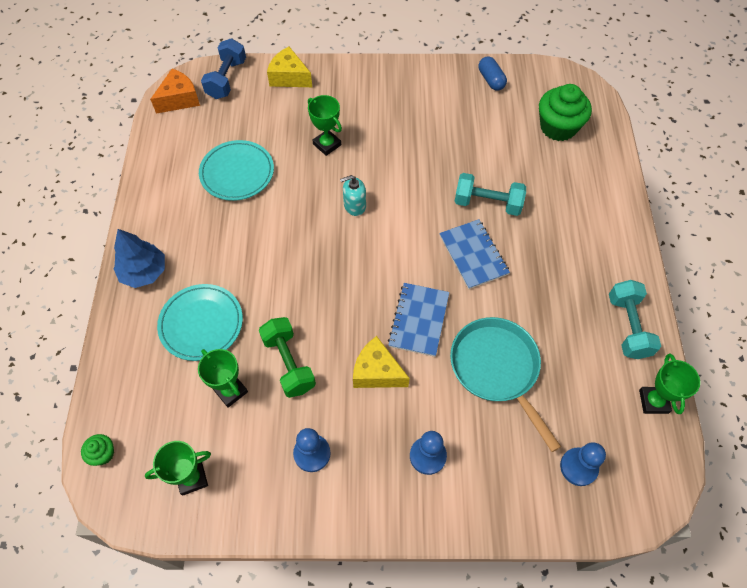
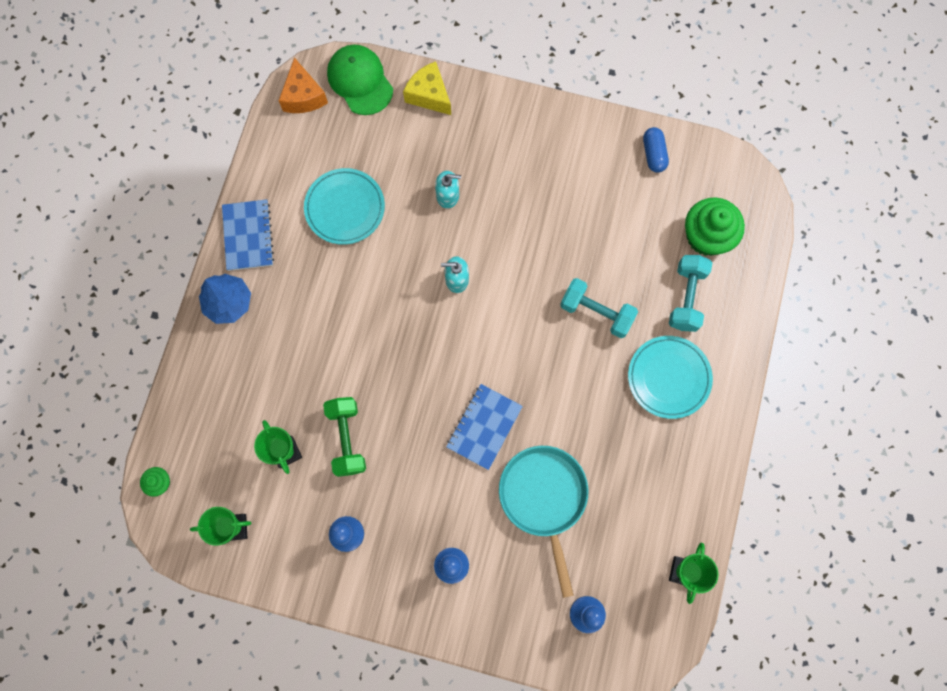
camera: 15 degrees right, 15 degrees up
orange cheese [150,69,200,114] -> orange cheese turned 105 degrees clockwise [279,57,328,113]
turquoise plate [157,284,243,361] -> turquoise plate moved to [628,336,713,419]
blue dumbbell [201,38,246,99] -> green cap [327,45,393,115]
green trophy [308,95,342,156] -> turquoise soap dispenser [435,171,461,209]
yellow cheese [353,336,410,388] -> none
blue notebook [439,219,510,289] -> blue notebook moved to [222,199,274,271]
turquoise dumbbell [609,280,661,359] -> turquoise dumbbell moved to [669,255,712,332]

